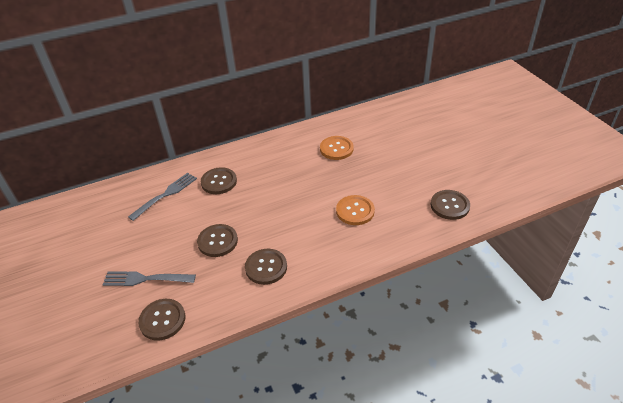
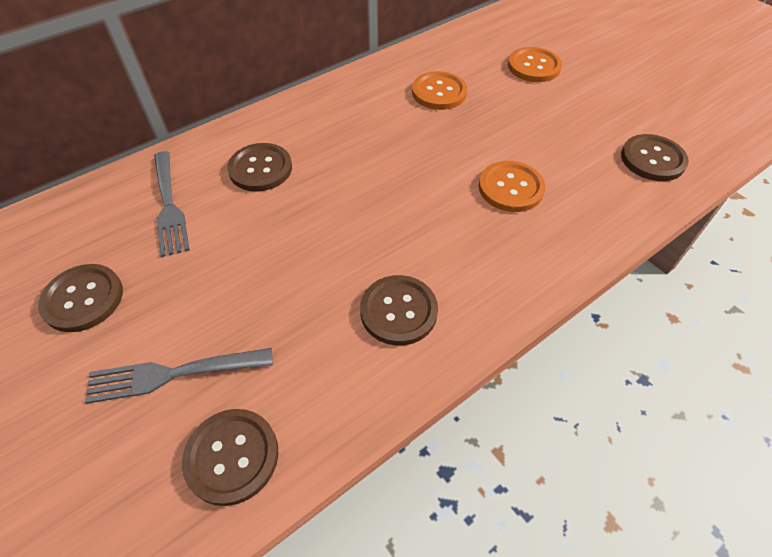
camera: 15 degrees left, 10 degrees up
grey fork [128,173,197,221] -> grey fork turned 135 degrees clockwise [154,151,190,257]
brown button [197,224,238,257] -> brown button moved to [38,264,123,332]
none -> orange button [508,47,562,82]

